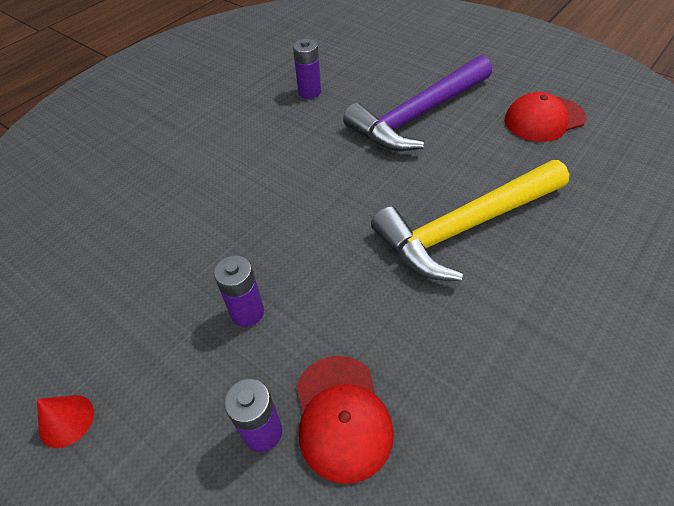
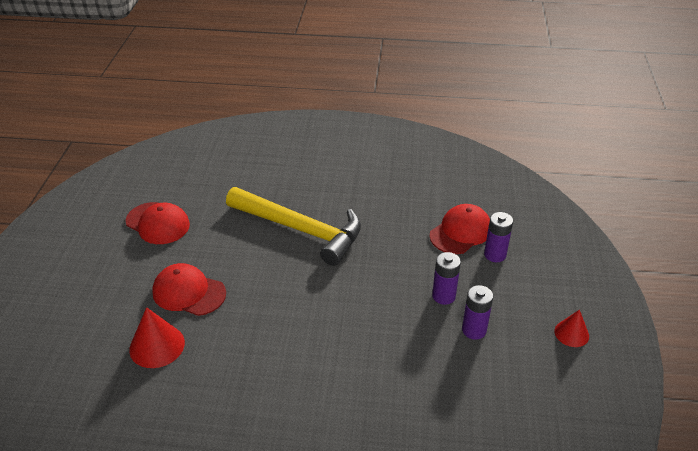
camera: 125 degrees left, 10 degrees down
purple battery [293,39,321,99] -> purple battery moved to [462,285,493,340]
purple hammer [343,56,492,151] -> red cap [152,263,226,316]
none -> red cone [129,307,185,368]

